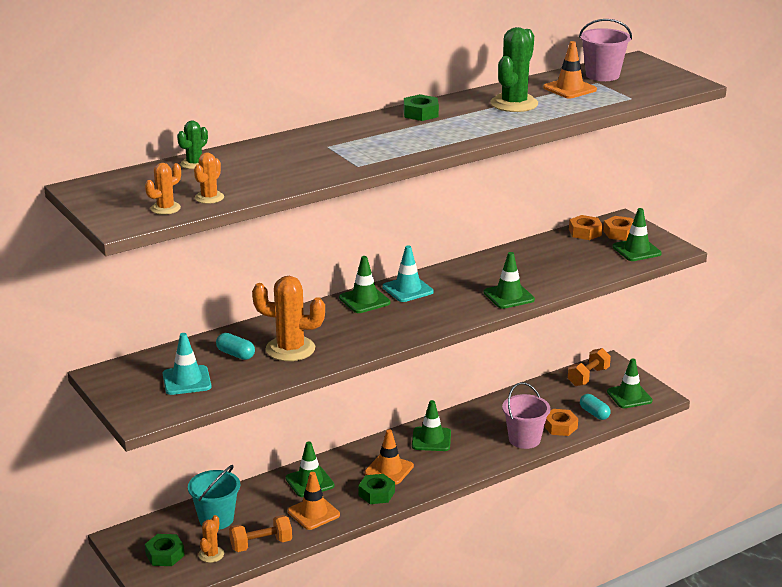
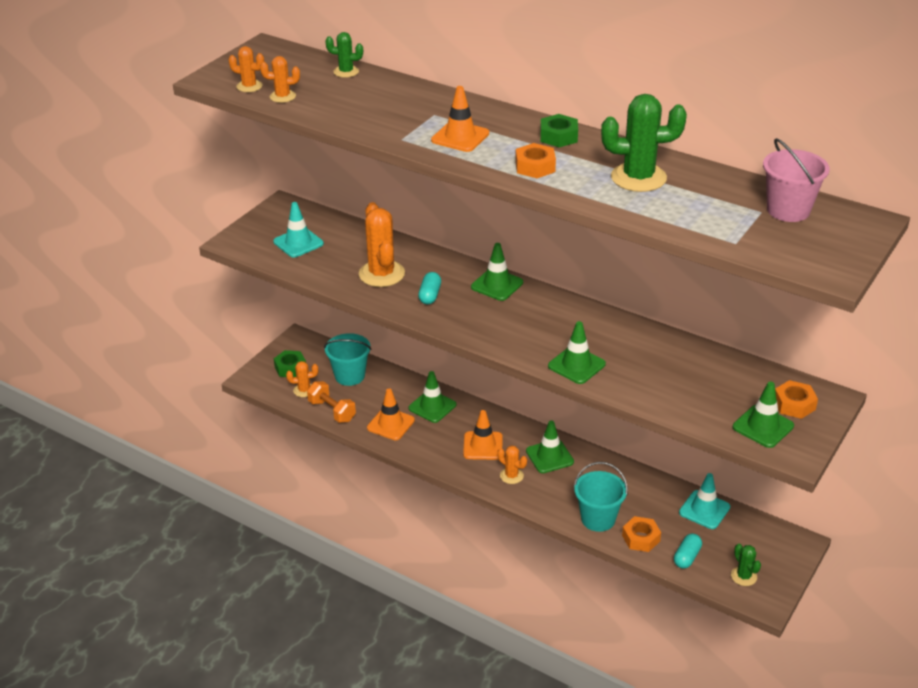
camera: 65 degrees right, 10 degrees up
turquoise capsule [216,333,255,360] -> turquoise capsule moved to [418,272,441,304]
green nut [358,474,395,504] -> none
turquoise traffic cone [382,245,434,302] -> turquoise traffic cone moved to [679,473,730,529]
pink bucket [502,382,551,449] -> turquoise bucket [574,462,628,532]
orange traffic cone [543,41,597,98] -> orange traffic cone moved to [431,86,489,152]
orange dumbbell [568,348,611,386] -> none
orange nut [569,215,603,240] -> orange nut moved to [515,143,556,178]
green traffic cone [607,358,653,408] -> green cactus [731,544,761,586]
none -> orange cactus [497,445,527,484]

